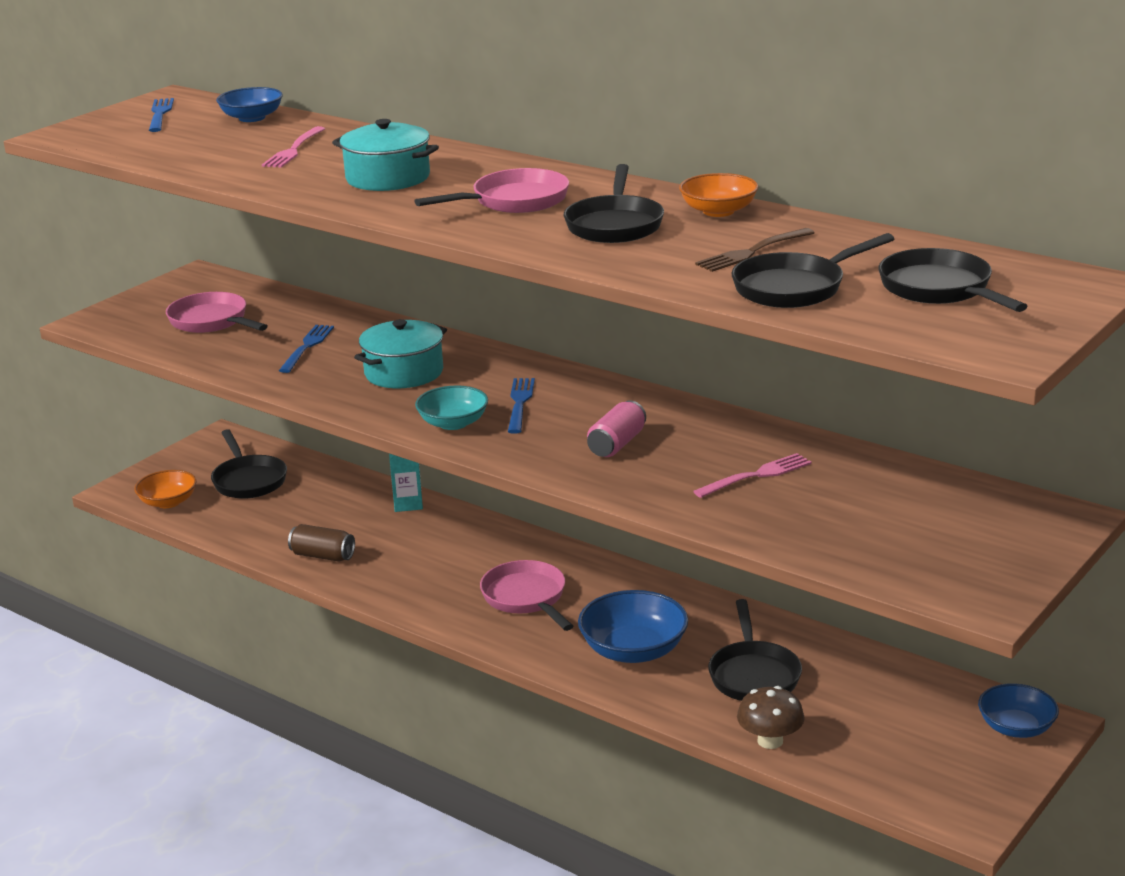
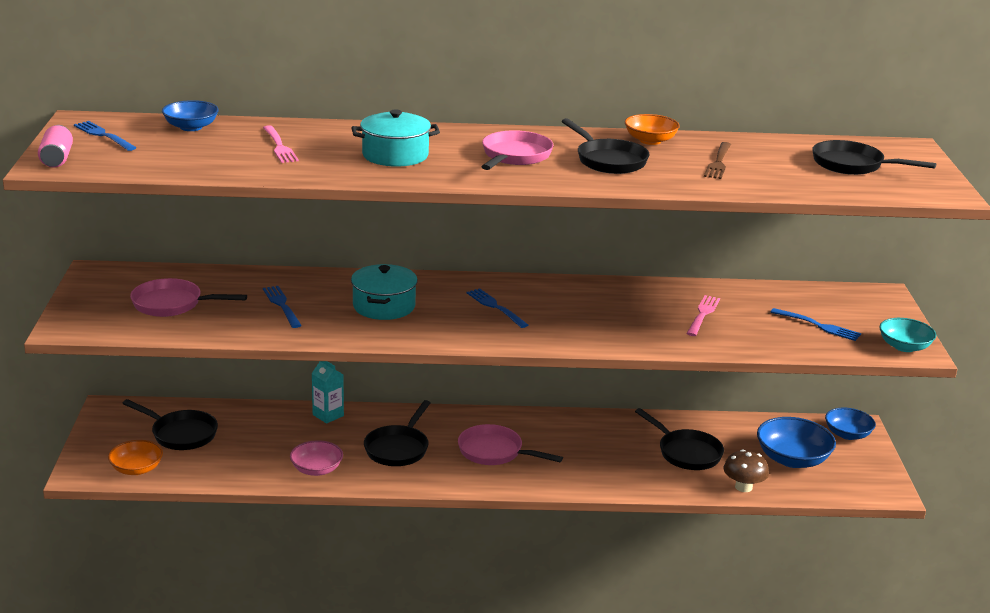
camera: 40 degrees left, 0 degrees up
brown can [288,524,355,562] -> pink bowl [290,440,343,476]
turquoise bowl [415,386,488,430] -> turquoise bowl moved to [879,318,936,352]
blue bowl [578,590,688,663] -> blue bowl moved to [757,417,836,468]
pink can [587,400,646,457] -> pink can moved to [38,125,73,167]
black pan [732,233,894,308] -> black pan moved to [364,400,430,466]
none -> blue fork [770,308,861,341]

